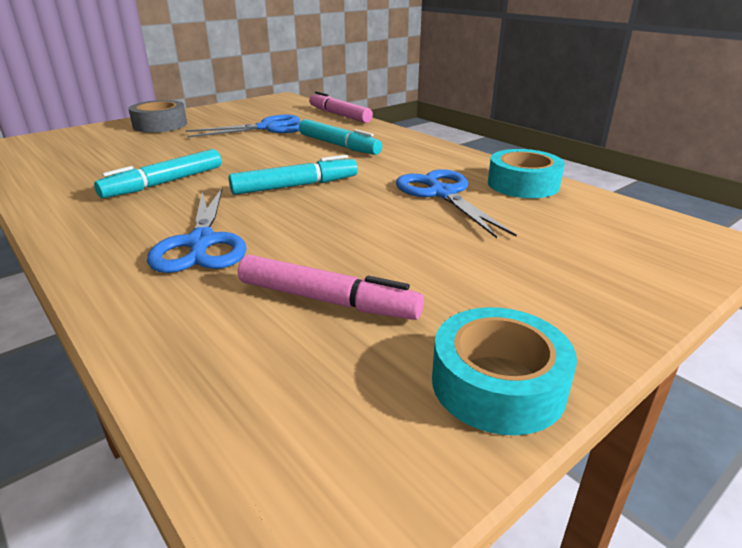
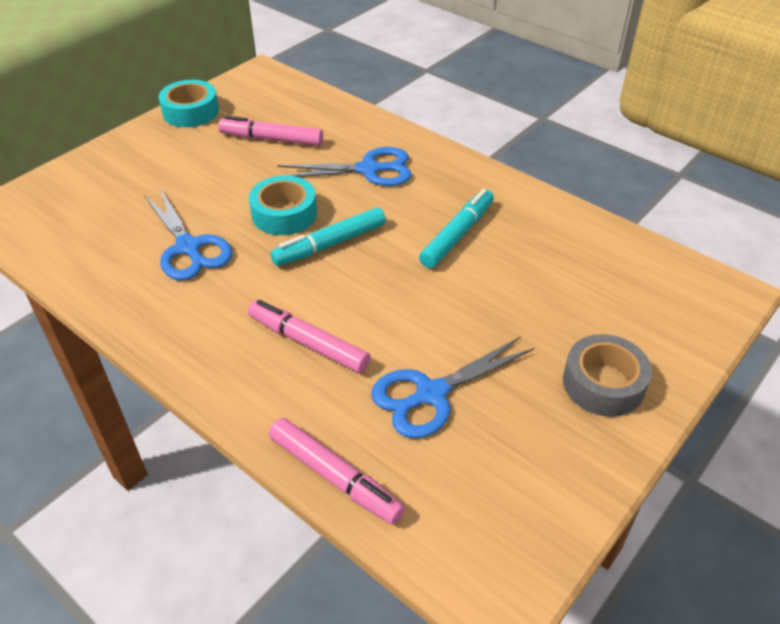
camera: 170 degrees right, 15 degrees up
blue scissors [147,188,247,273] -> blue scissors turned 105 degrees clockwise [277,147,412,186]
turquoise marker [299,119,382,155] -> pink marker [248,300,371,373]
turquoise tape [488,149,565,198] -> turquoise tape moved to [249,175,317,235]

